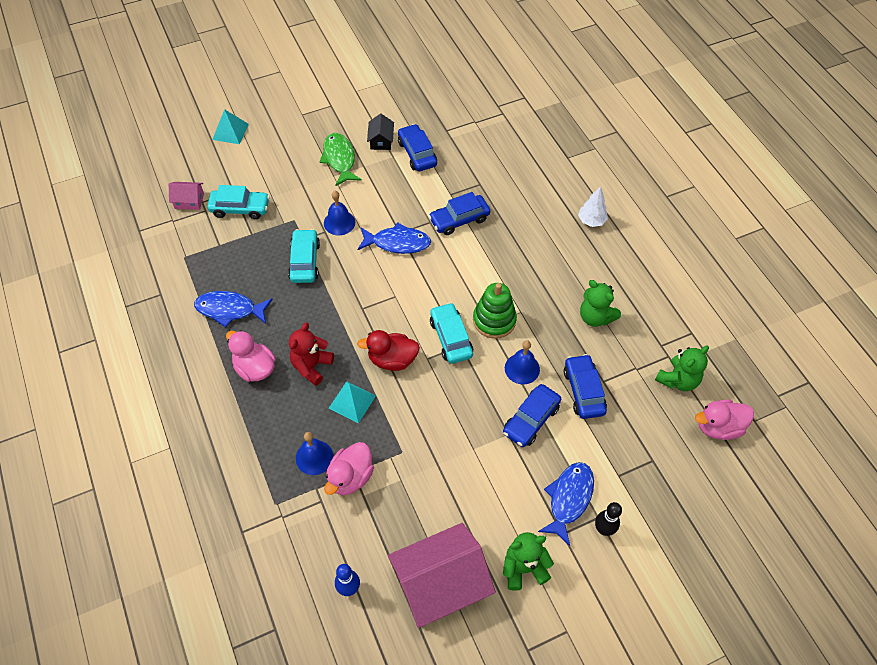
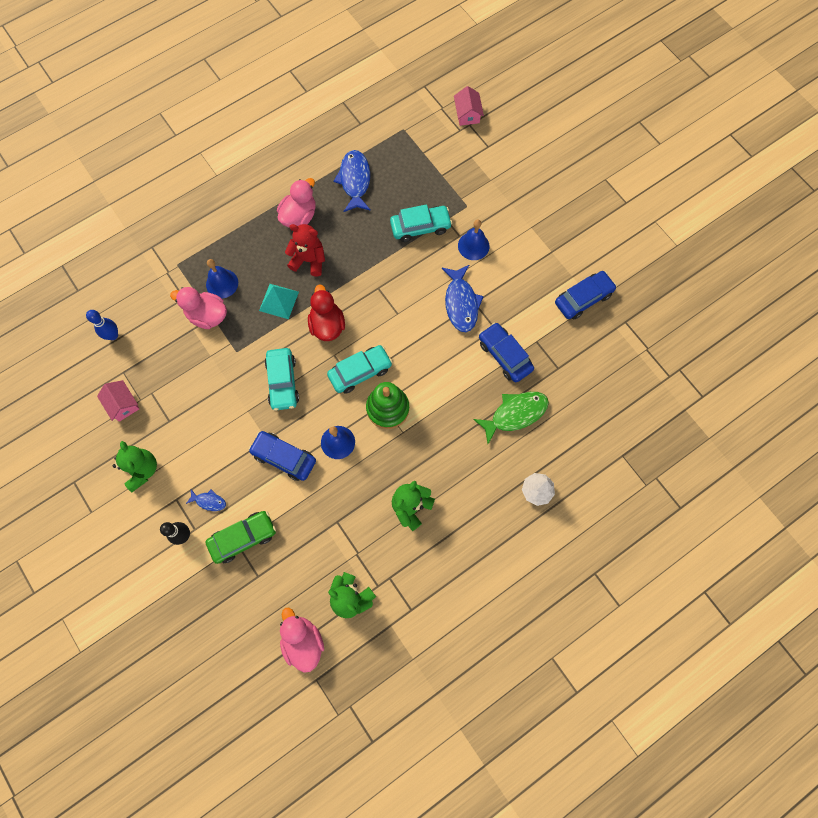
camera: 80 degrees right, 15 degrees up
turquoise car [207,185,270,219] -> turquoise car moved to [265,348,299,411]
turquoise pyramid [212,109,249,144] -> none
green fish [320,133,362,186] -> green fish moved to [473,392,549,444]
black house [367,113,394,150] -> none
pink house [388,523,496,628] -> pink house [97,380,139,422], size x0.46
blue fish [538,462,594,546] -> blue fish [186,489,226,511], size x0.50
blue car [564,354,607,419] -> none
none -> green car [206,511,276,564]

